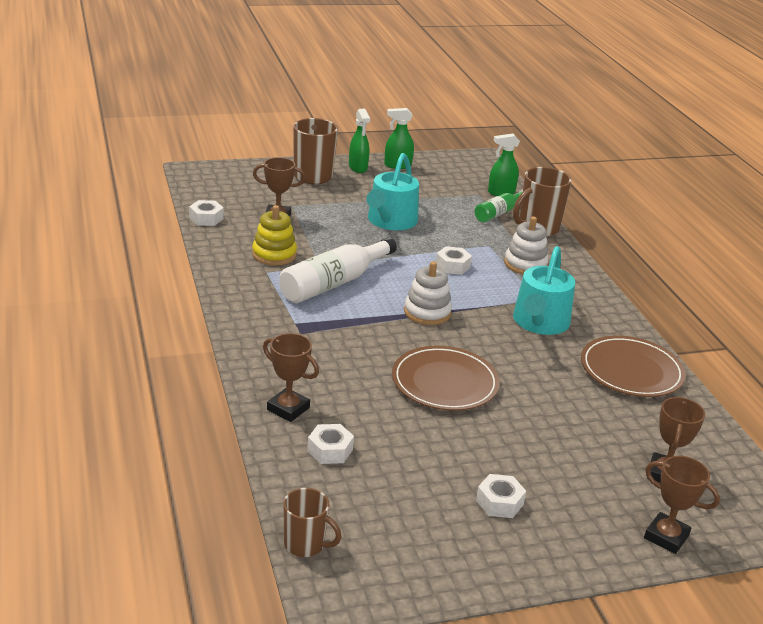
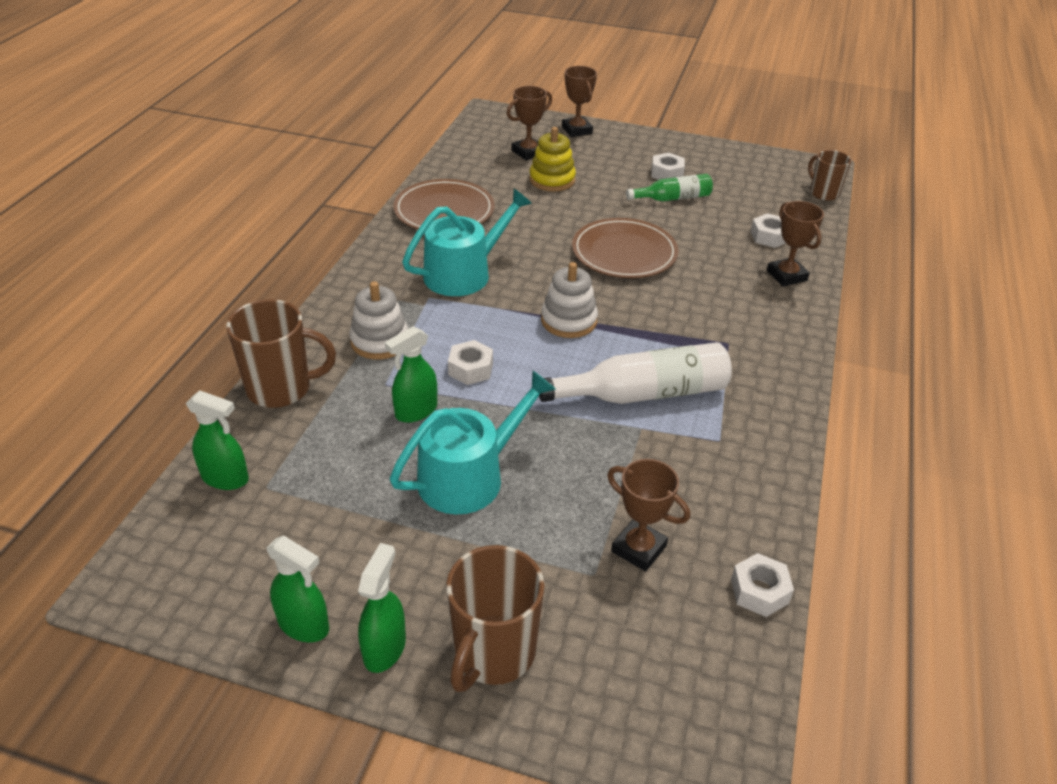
camera: 145 degrees left, 10 degrees up
yellow stacking toy [252,205,297,266] -> yellow stacking toy moved to [529,127,576,192]
green bottle [474,190,523,222] -> green bottle moved to [626,174,713,201]
none -> green spray bottle [385,326,437,423]

